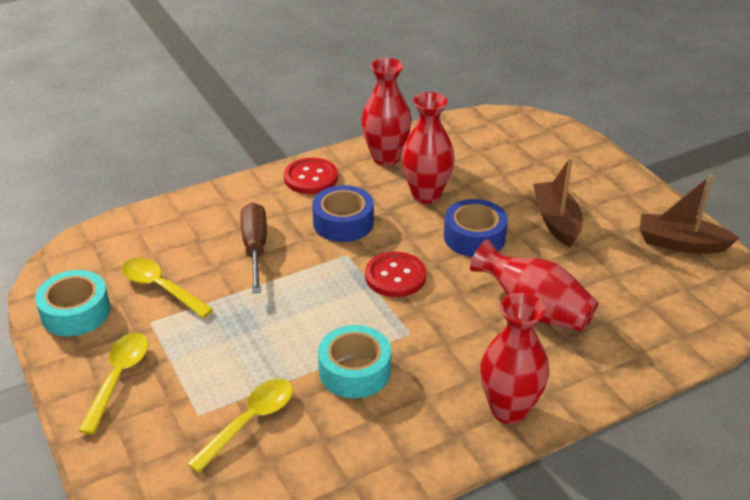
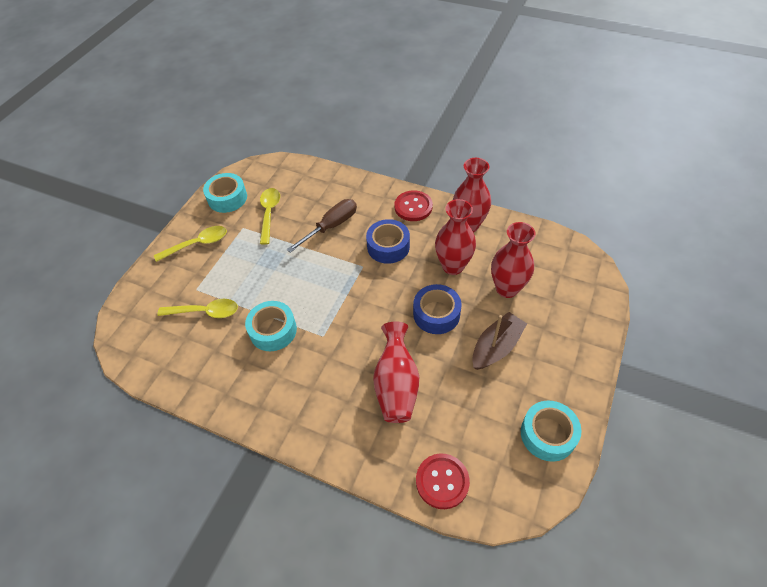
camera: 55 degrees right, 15 degrees up
red button [365,251,426,297] -> red button moved to [416,454,470,509]
red vase [480,293,549,424] -> red vase moved to [491,222,536,298]
brown boat [640,174,739,254] -> turquoise tape [521,401,582,462]

